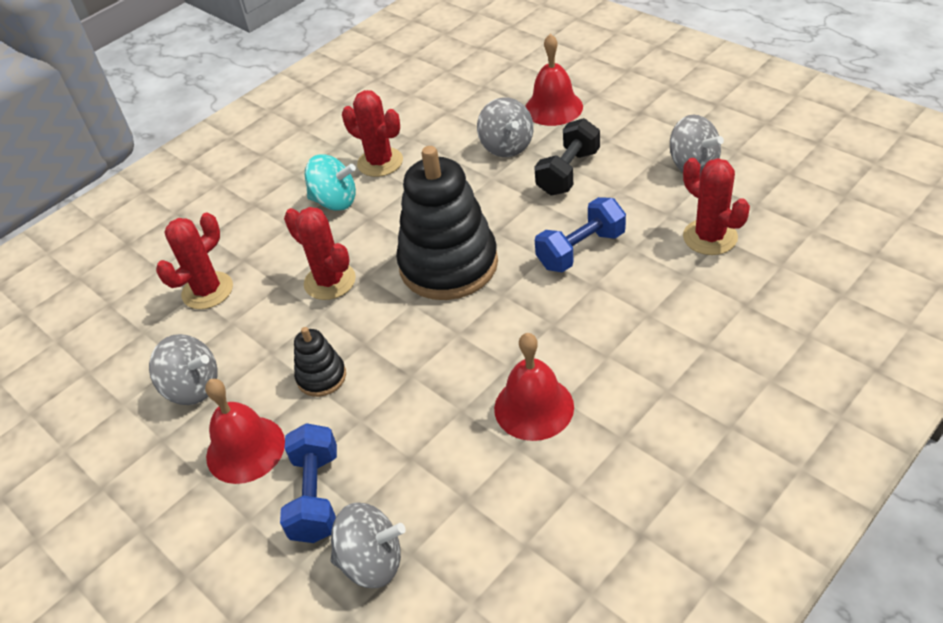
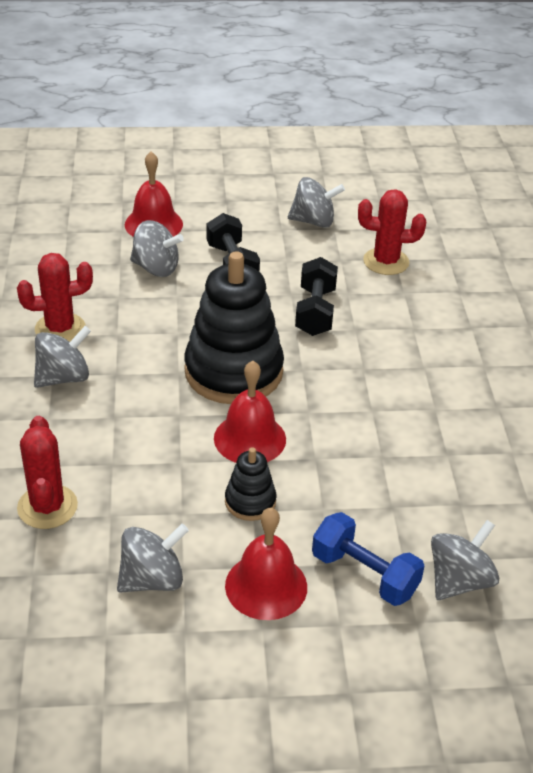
camera: 55 degrees left, 5 degrees down
red cactus [284,207,356,300] -> none
turquoise spinning top [305,154,356,211] -> grey spinning top [34,326,91,388]
red bell [494,333,574,441] -> red bell moved to [214,361,286,463]
blue dumbbell [535,197,626,272] -> black dumbbell [295,257,338,336]

